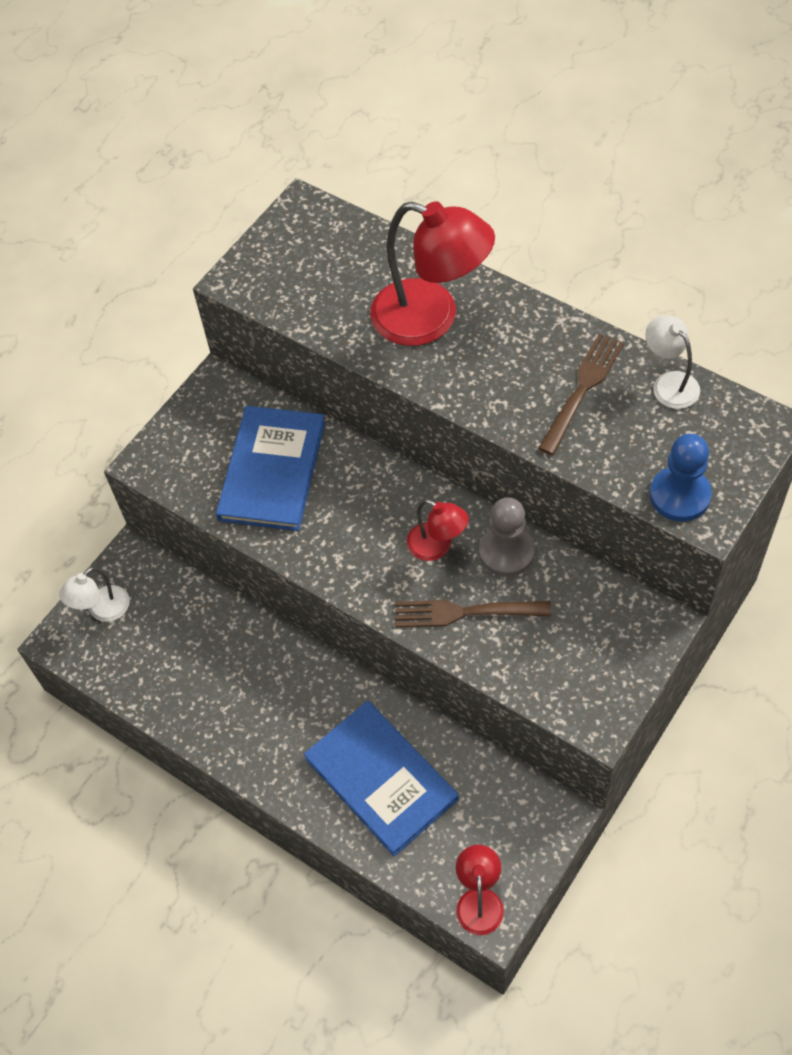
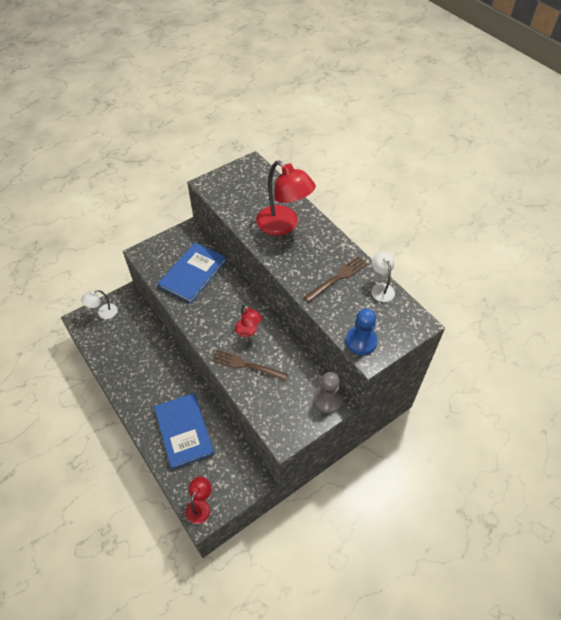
camera: 15 degrees right, 5 degrees down
grey pawn [479,498,535,577] -> grey pawn moved to [313,372,343,414]

